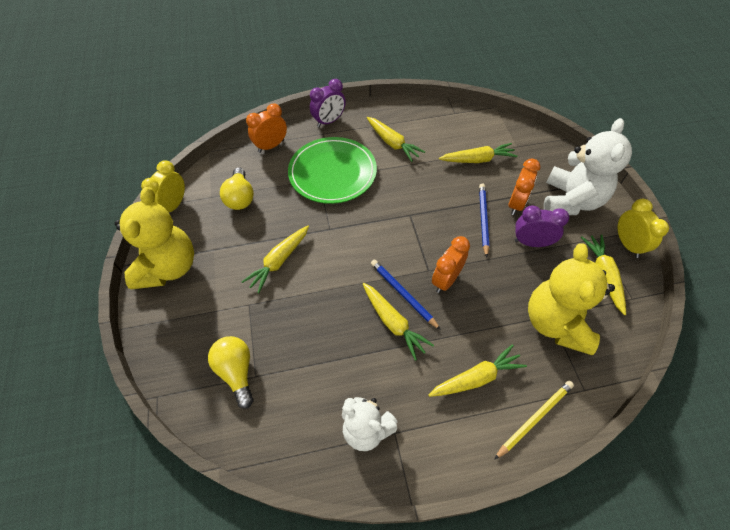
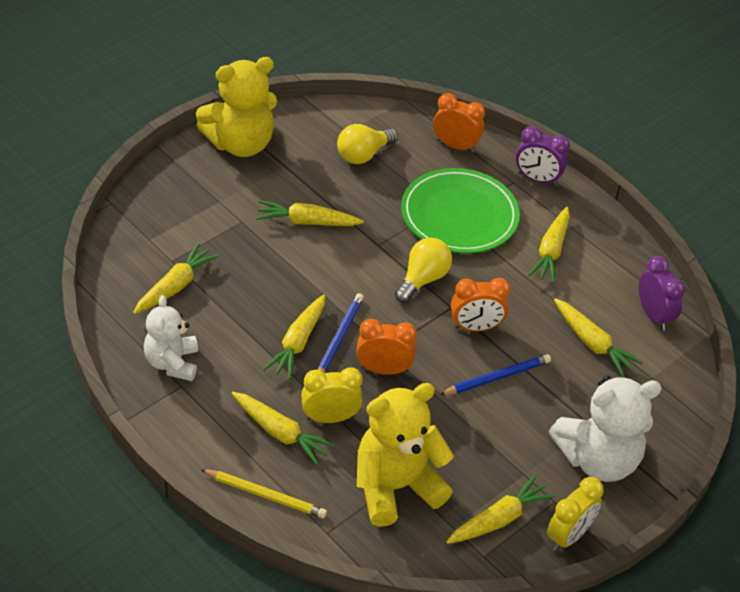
camera: 55 degrees right, 10 degrees down
yellow clock [141,160,185,212] -> yellow clock moved to [301,367,363,423]
yellow light bulb [208,336,254,409] -> yellow light bulb moved to [394,238,452,303]
orange clock [508,158,541,215] -> orange clock moved to [451,278,510,331]
purple clock [515,205,569,247] -> purple clock moved to [639,256,685,331]
none -> yellow carrot [133,243,219,314]

